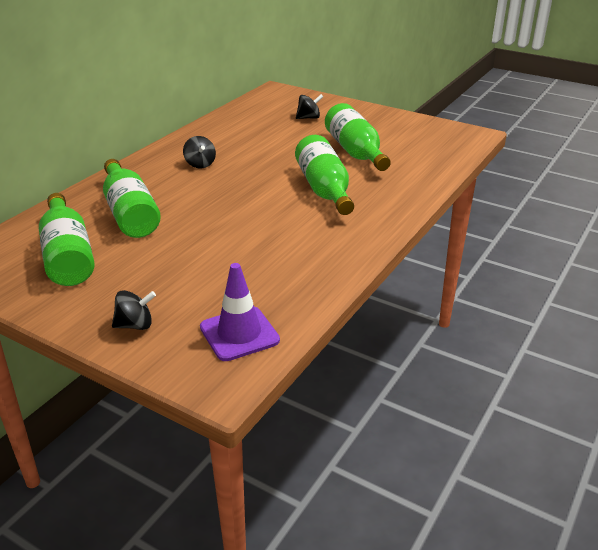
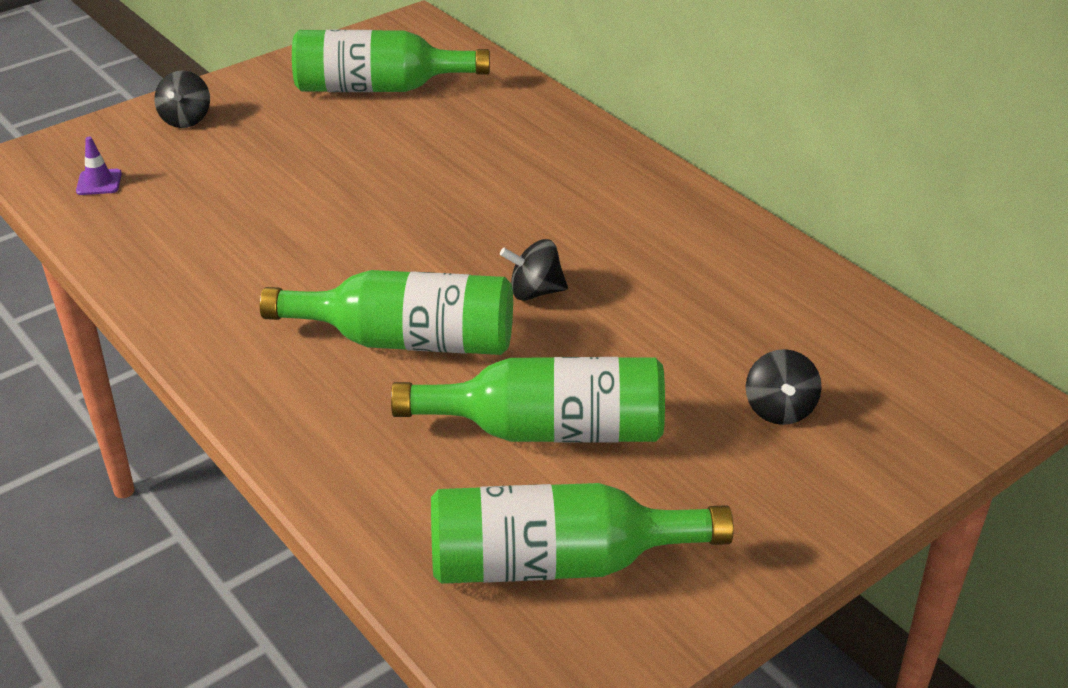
camera: 110 degrees right, 5 degrees up
green bottle [103,159,161,238] -> green bottle moved to [431,483,733,584]
black spinning top [183,136,216,168] -> black spinning top moved to [500,239,568,300]
purple traffic cone [200,263,280,361] -> purple traffic cone [76,137,122,195], size x0.49

